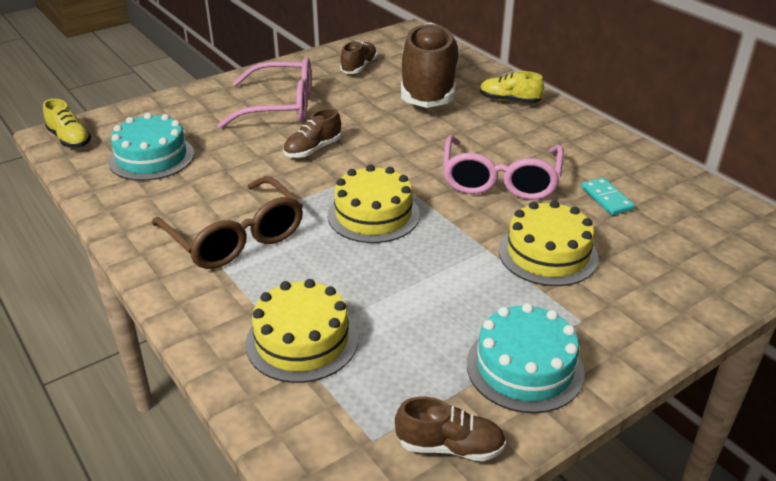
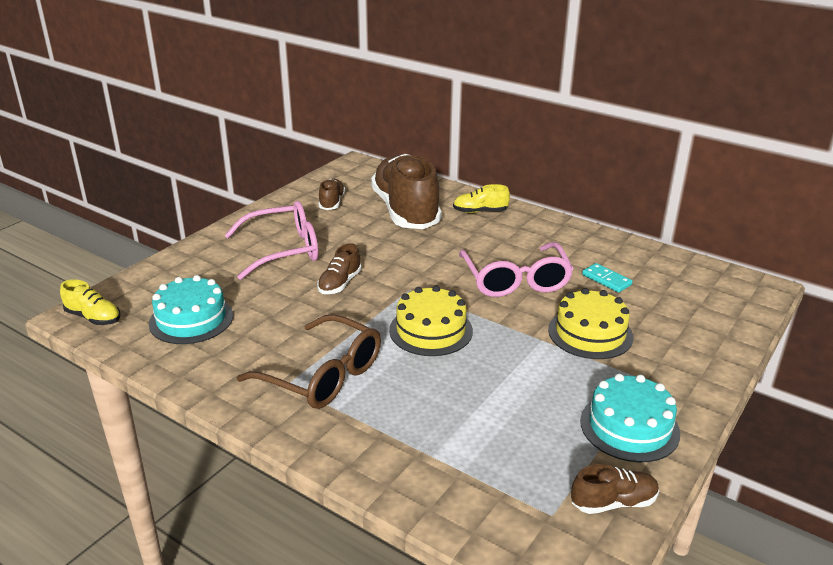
camera: 20 degrees left, 5 degrees down
yellow cake [245,279,358,383] -> none

